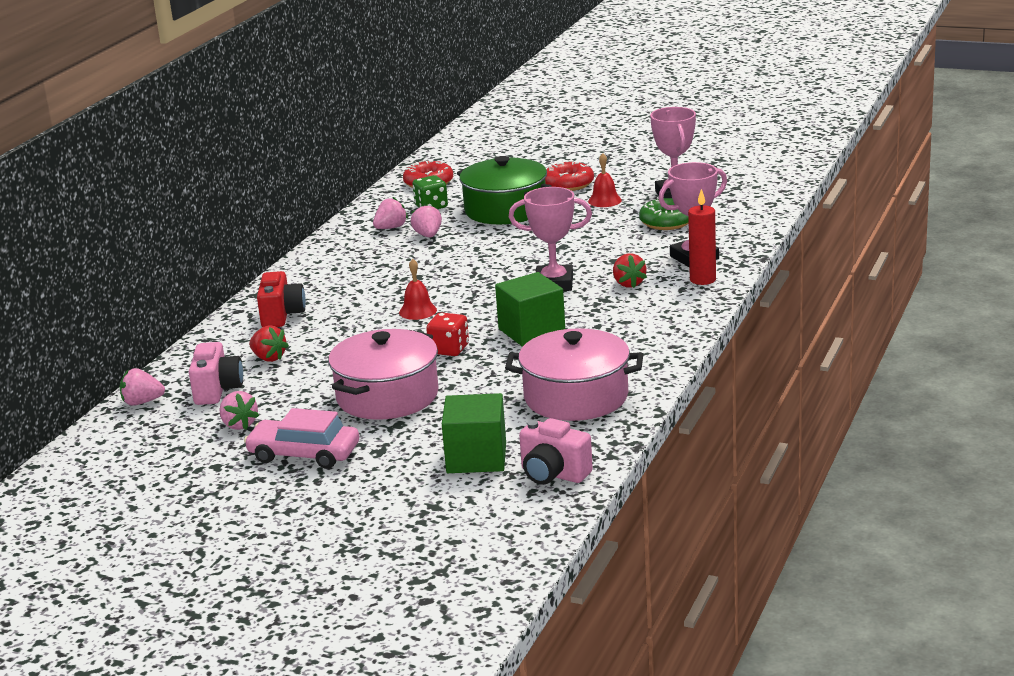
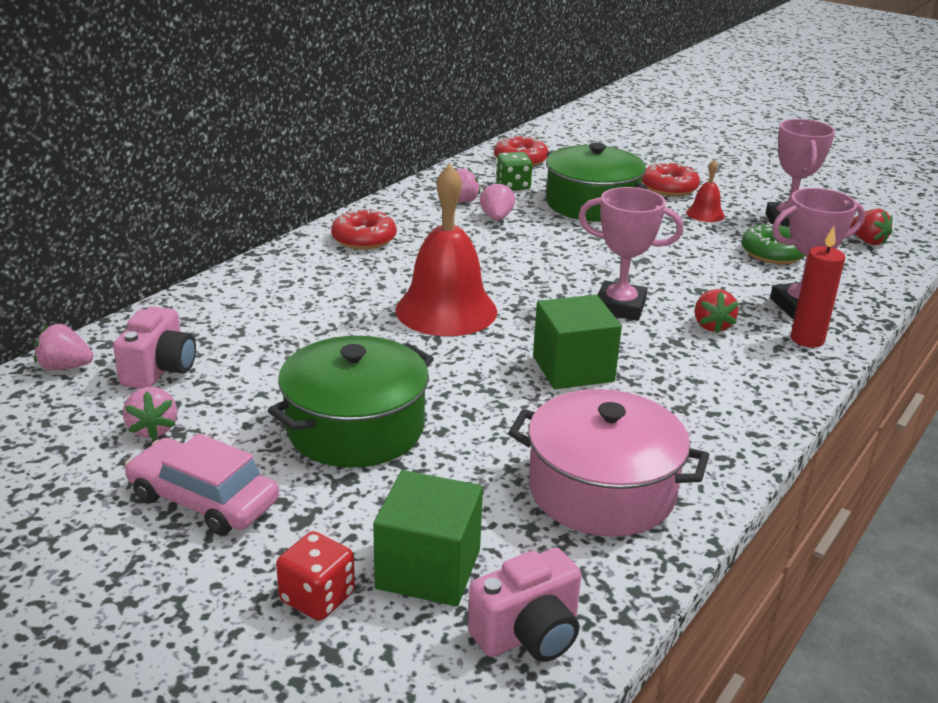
camera: 10 degrees right, 5 degrees up
red strawberry [249,325,289,362] -> red strawberry moved to [850,209,893,245]
red camera [257,271,306,327] -> none
pink pot [328,329,439,420] -> green pot [268,336,434,468]
red bell [399,259,437,320] -> red bell [395,164,497,336], size x2.19
red dice [426,313,469,356] -> red dice moved to [276,531,355,621]
pink camera [519,418,593,485] -> pink camera turned 75 degrees counterclockwise [468,548,581,662]
none -> red donut [331,208,397,250]

